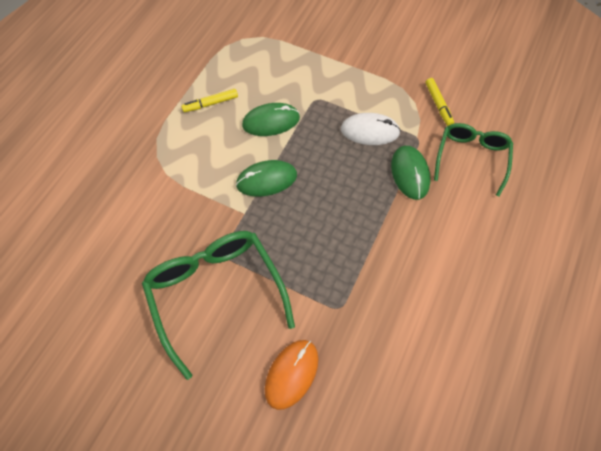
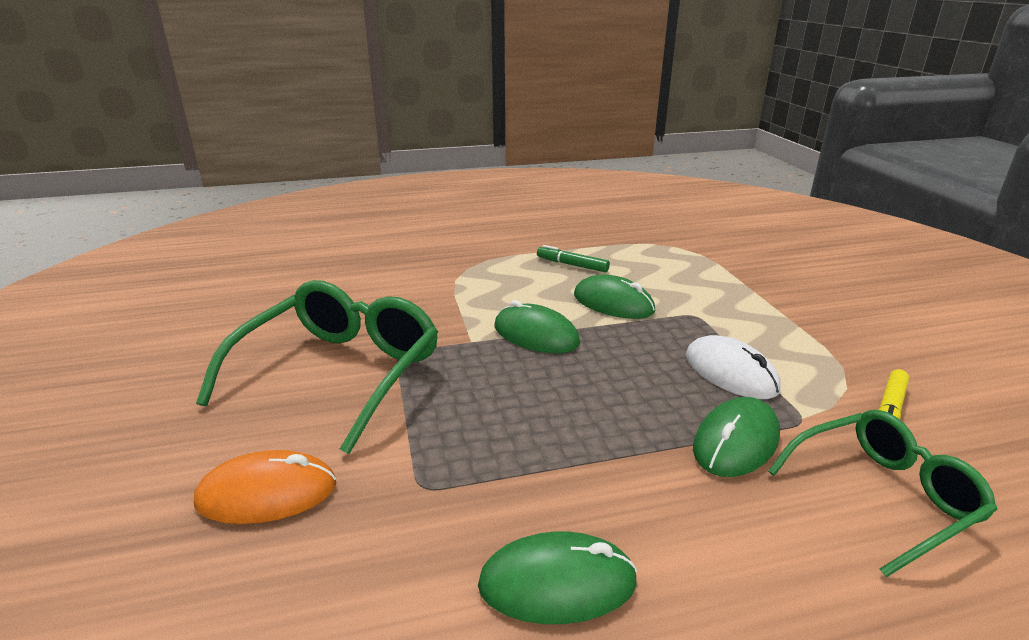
camera: 50 degrees right, 35 degrees down
yellow marker [181,89,238,112] -> green marker [537,245,610,272]
none -> green mouse [478,531,638,624]

